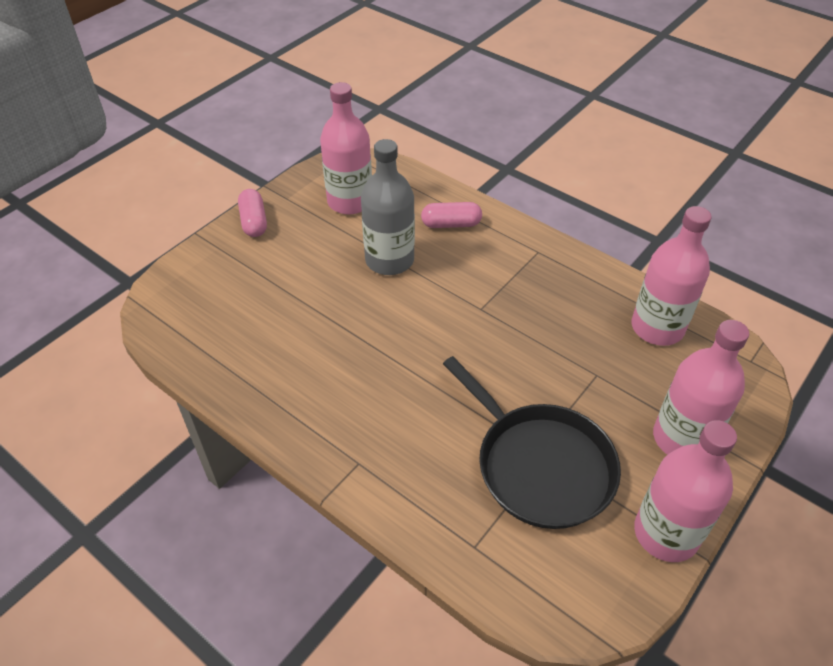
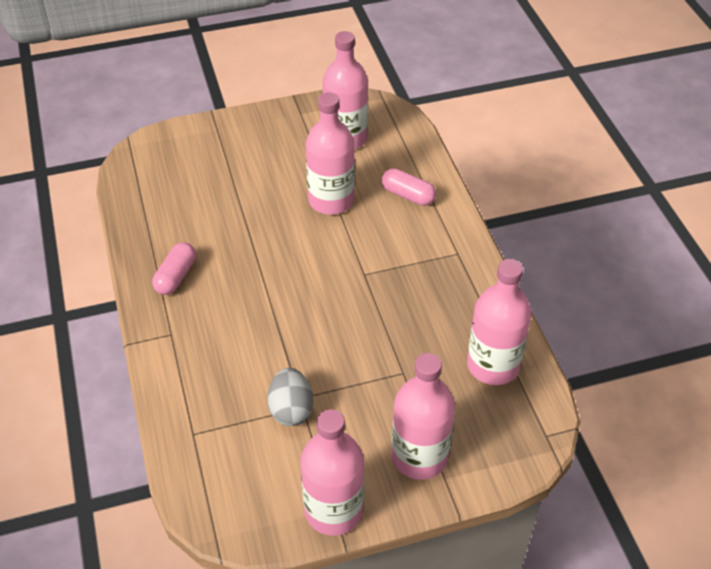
camera: 35 degrees right, 0 degrees up
pink capsule [238,189,267,237] -> pink capsule moved to [152,242,196,295]
grey bottle [361,139,415,275] -> pink bottle [306,92,355,215]
black pan [443,356,621,529] -> grey egg [267,368,314,426]

